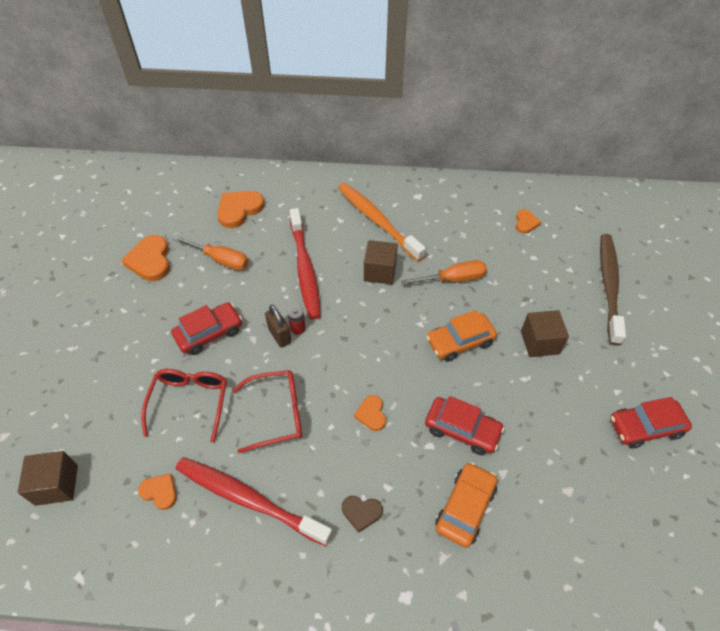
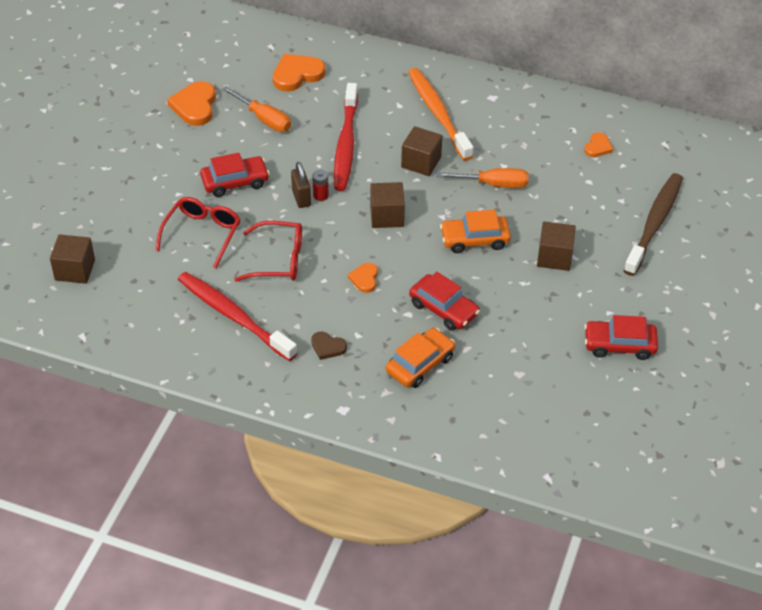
camera: 15 degrees right, 5 degrees down
orange heart [138,474,177,510] -> none
none -> brown cube [370,182,405,228]

